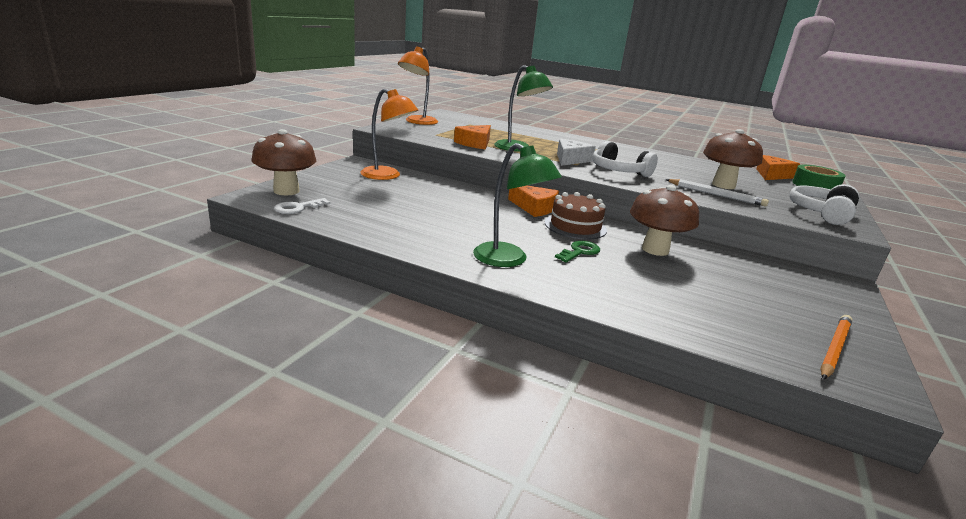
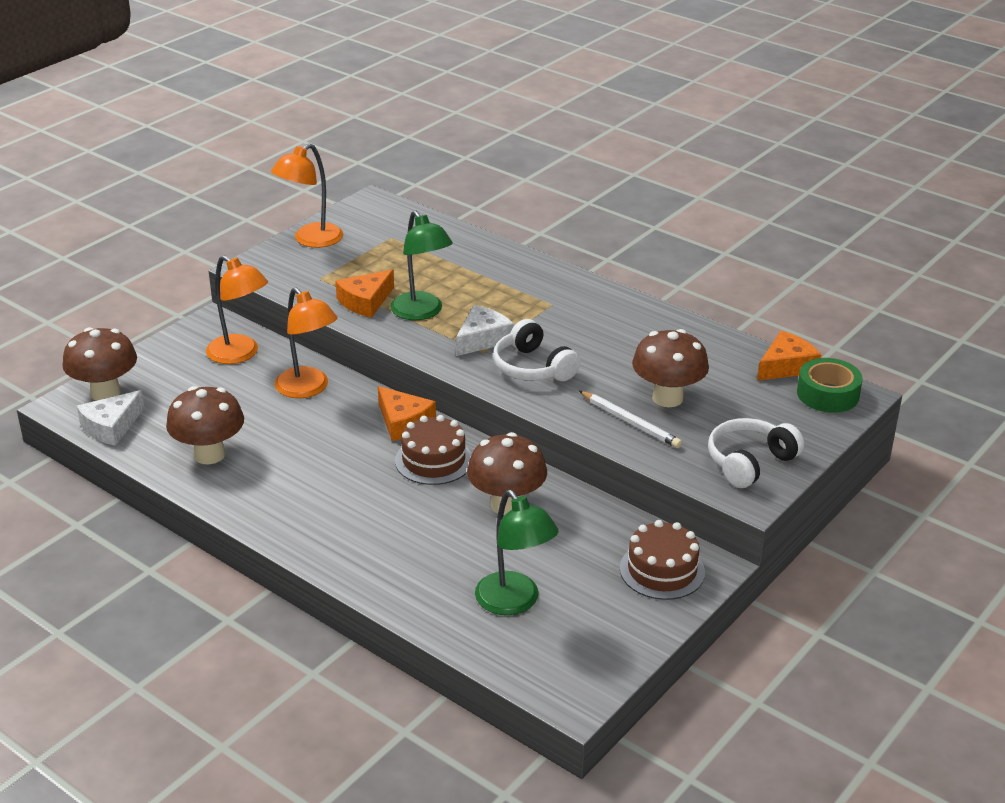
camera: 15 degrees right, 10 degrees up
white key [274,198,330,214] -> white cheese [77,390,144,446]
green lamp [473,143,562,267] -> green lamp moved to [475,490,559,615]
green key [555,241,600,263] -> none
orange pencil [821,315,852,380] -> none
none -> brown mushroom [166,386,244,465]
none -> orange lamp [275,287,338,398]
none -> brown cake [620,520,705,600]

